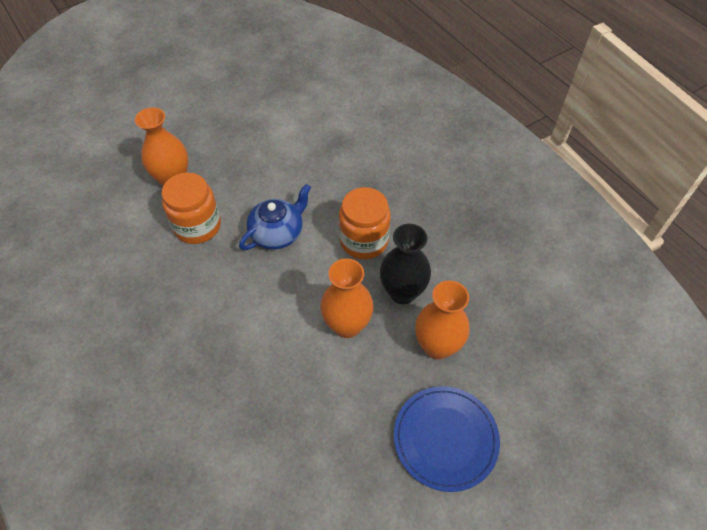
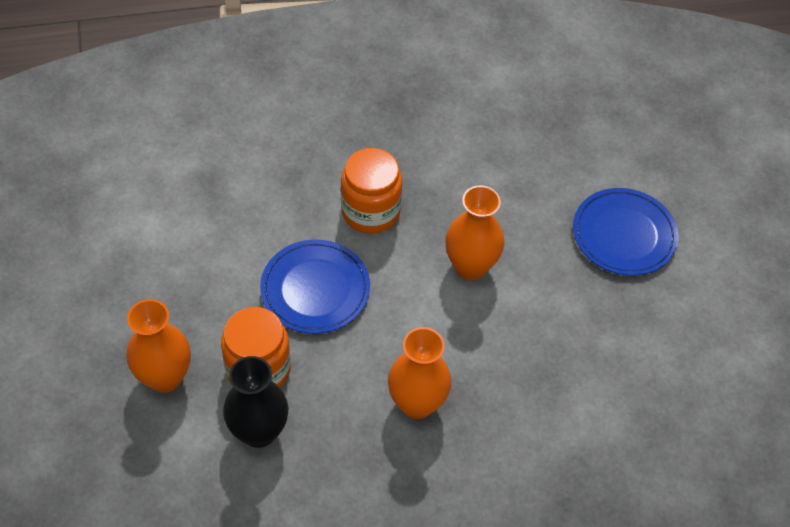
camera: 70 degrees left, 0 degrees up
blue teapot [239,184,311,250] -> blue plate [260,240,370,334]
black vase [380,224,431,304] -> black vase moved to [223,356,288,448]
orange vase [415,280,470,359] -> orange vase moved to [388,327,451,419]

